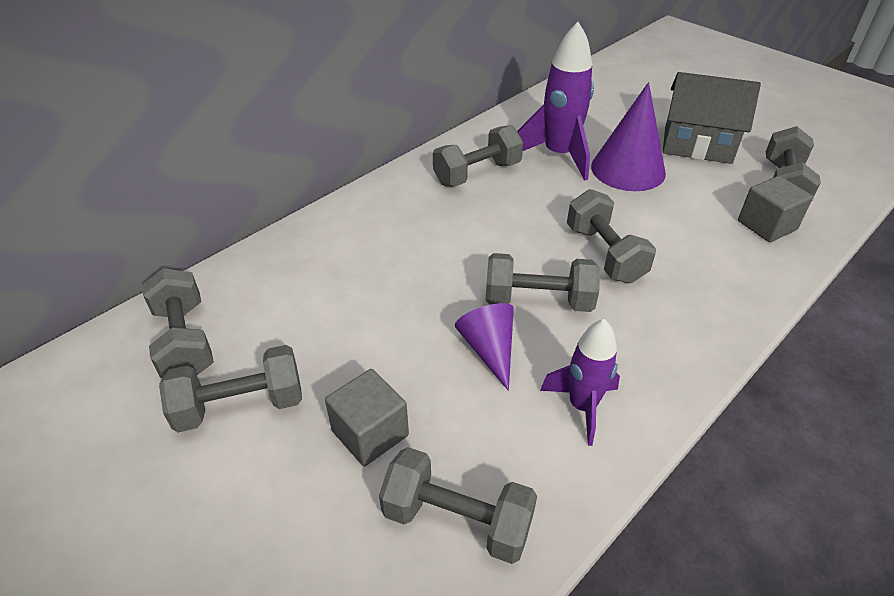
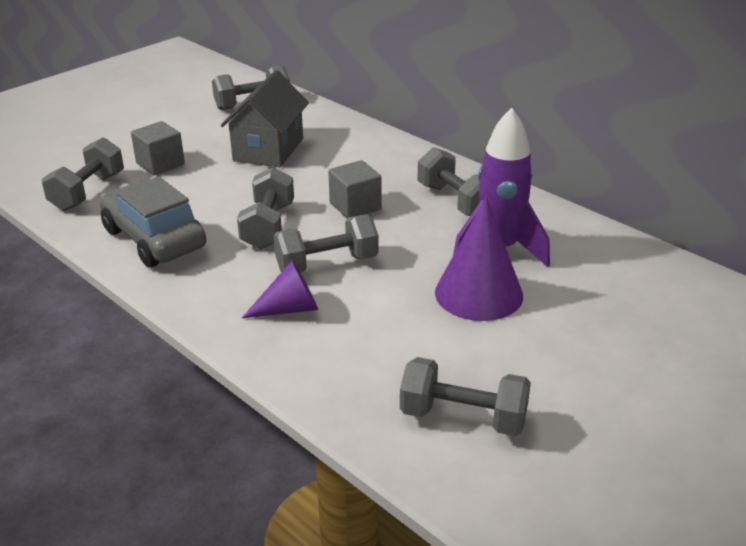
camera: 90 degrees right, 10 degrees down
grey dumbbell [159,345,302,432] -> none
purple cone [455,303,514,391] -> purple cone moved to [242,260,318,318]
purple rocket [540,319,620,446] -> grey car [100,177,206,268]
grey house [663,72,761,164] -> grey house moved to [221,70,309,167]
grey cube [738,176,813,242] -> grey cube moved to [328,160,382,218]

